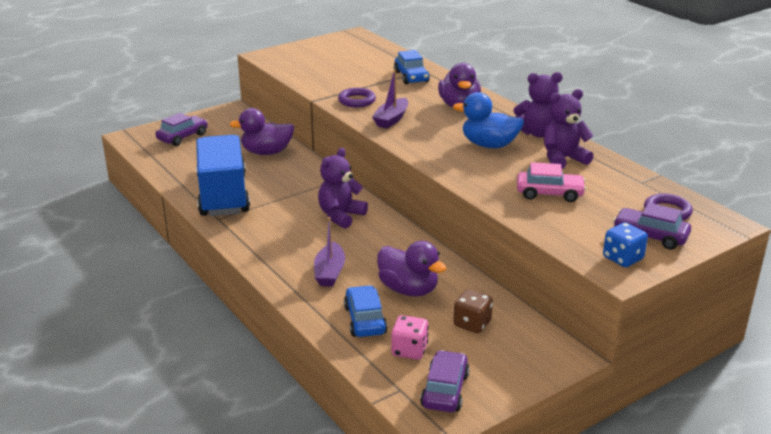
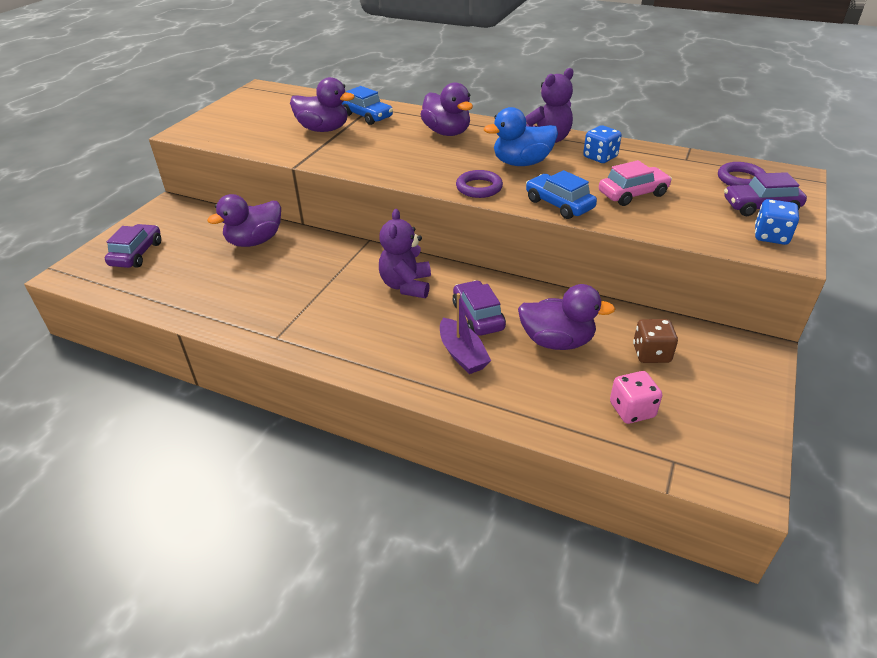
camera: 30 degrees left, 10 degrees up
blue truck [196,135,250,216] -> none
purple ring [338,88,376,107] -> purple ring moved to [456,170,503,198]
blue car [344,285,387,337] -> blue car moved to [526,170,597,219]
purple boat [372,69,408,128] -> none
purple car [420,350,470,412] -> purple car moved to [452,280,506,336]
purple teddy bear [544,89,594,169] -> blue dice [583,125,622,163]
none -> purple duck [290,77,355,132]

